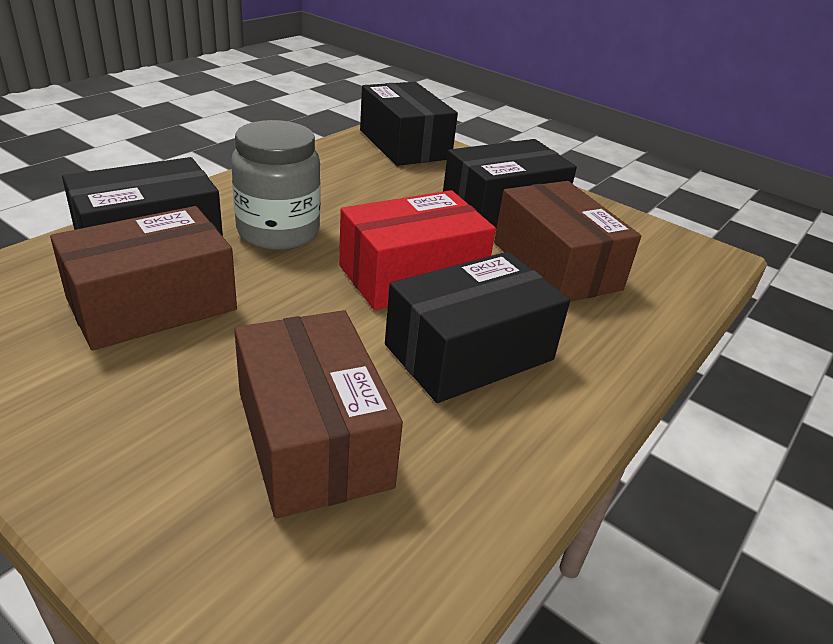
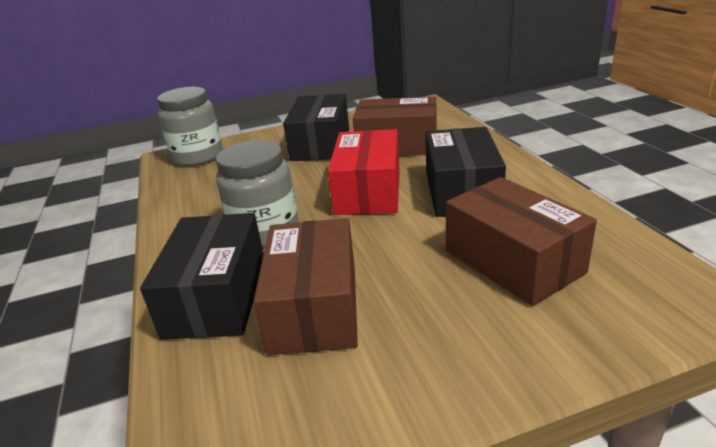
camera: 50 degrees left, 5 degrees down
brown box [234,310,403,518] -> brown box turned 45 degrees clockwise [446,177,597,306]
black box [360,82,458,166] -> grey jar [157,87,223,166]

